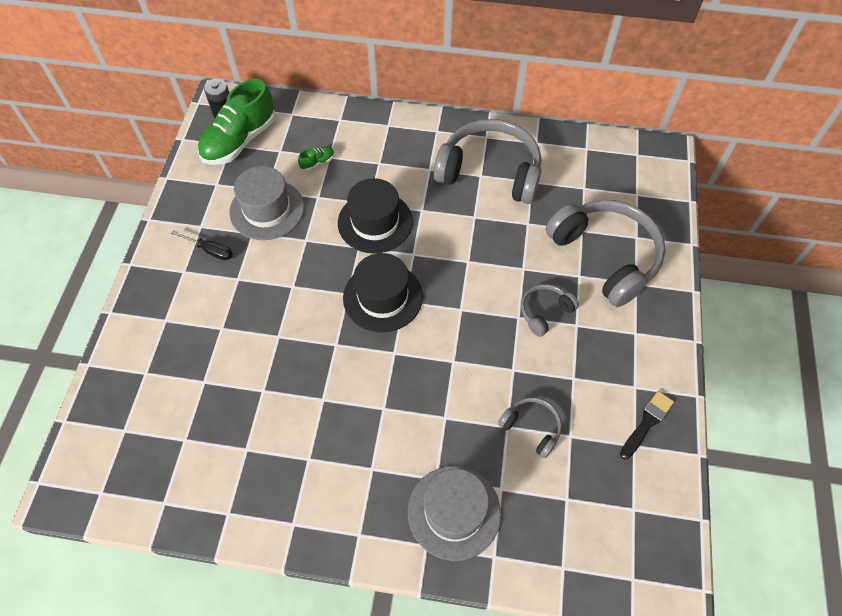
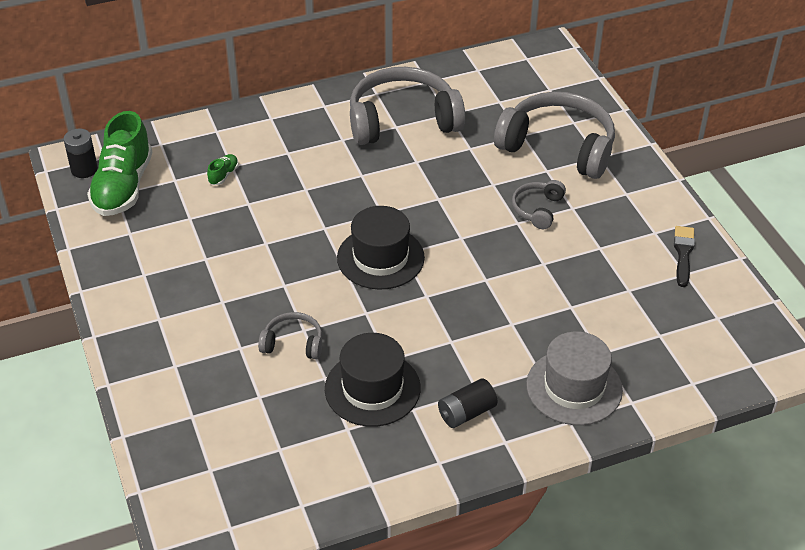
camera: 30 degrees left, 15 degrees down
black screwdriver [171,230,233,260] -> none
grey hat [229,166,304,240] -> none
black hat [338,178,413,253] -> black hat moved to [325,333,421,427]
grey headphones [498,397,562,458] -> grey headphones moved to [258,312,322,359]
none -> black battery [438,378,498,428]

